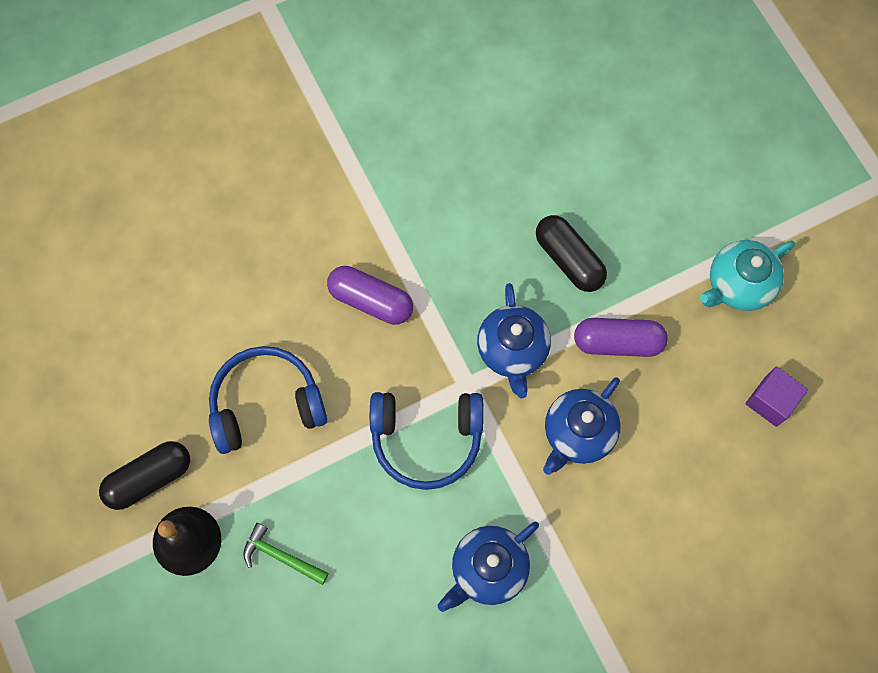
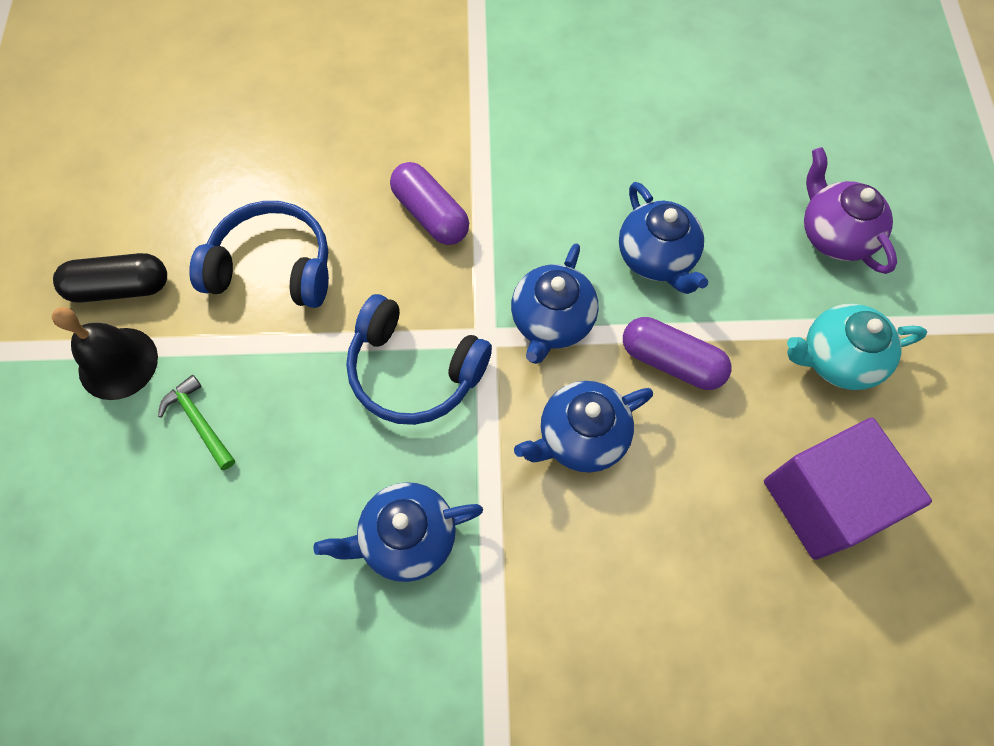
camera: 25 degrees right, 5 degrees down
black capsule [536,215,607,292] -> blue teapot [619,182,708,294]
purple cube [746,366,808,427] -> purple cube [764,418,932,560], size x1.85
none -> purple teapot [804,147,897,274]

